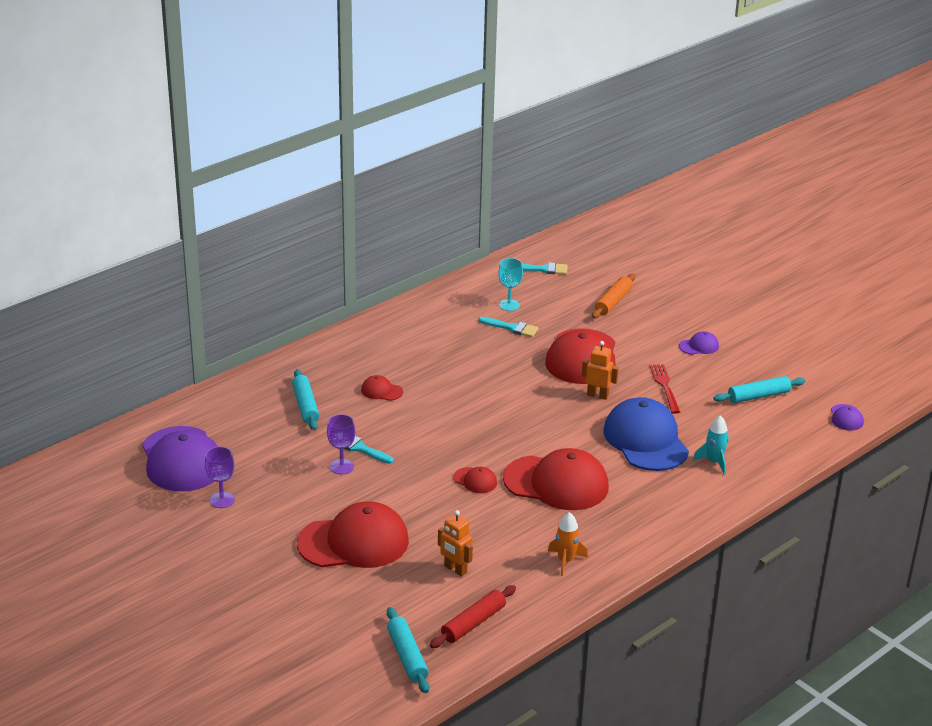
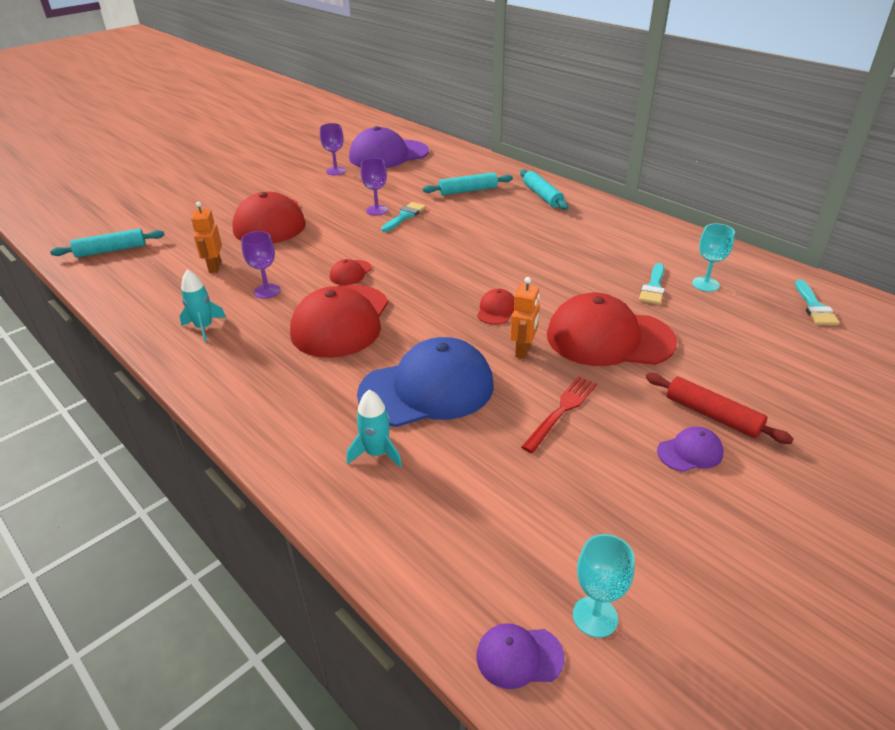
camera: 90 degrees right, 5 degrees up
red cap [361,375,403,401] -> red cap moved to [477,289,514,325]
red rolling pin [430,585,516,648] -> red rolling pin moved to [646,373,793,444]
orange robot [438,510,473,577] -> orange robot turned 45 degrees counterclockwise [191,202,222,273]
orange rocket [548,512,588,576] -> turquoise rocket [180,270,226,342]
orange rolling pin [592,273,635,318] -> none
red fork [650,364,680,414] -> red fork turned 45 degrees counterclockwise [521,376,597,453]
purple cap [679,331,719,355] -> purple cap turned 90 degrees counterclockwise [657,427,724,472]
turquoise rolling pin [714,376,805,403] -> turquoise rolling pin moved to [520,169,569,210]
none -> purple goblet [241,231,281,299]
none -> turquoise goblet [573,534,635,638]

